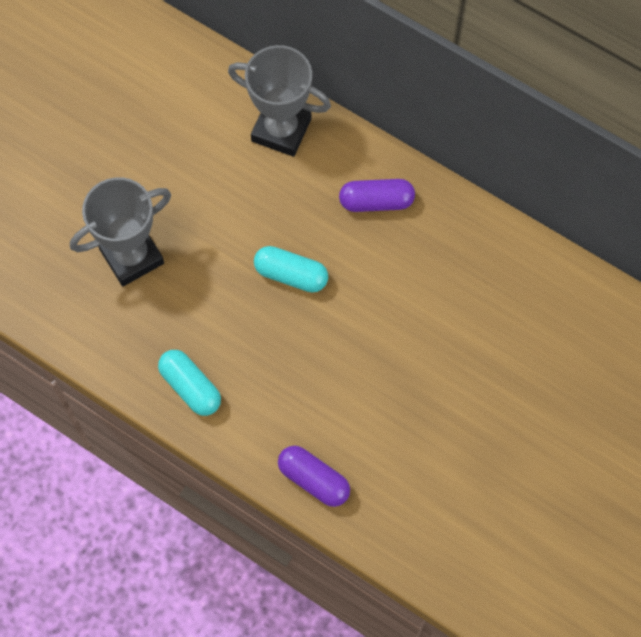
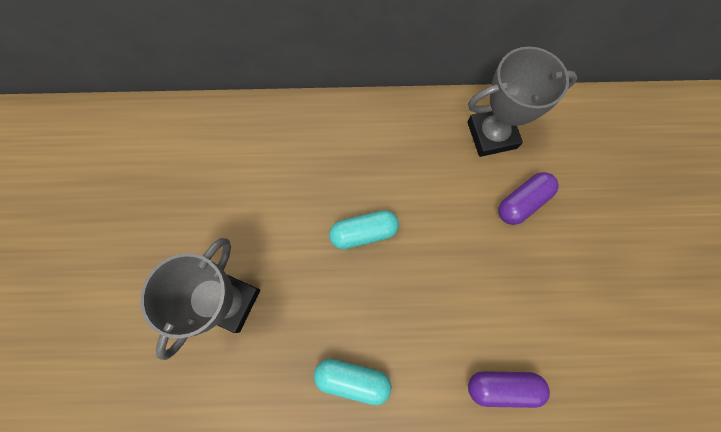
camera: 35 degrees left, 5 degrees up
grey trophy [228,45,331,157] -> grey trophy moved to [467,46,578,157]
purple capsule [339,179,415,212] -> purple capsule moved to [498,172,559,225]

